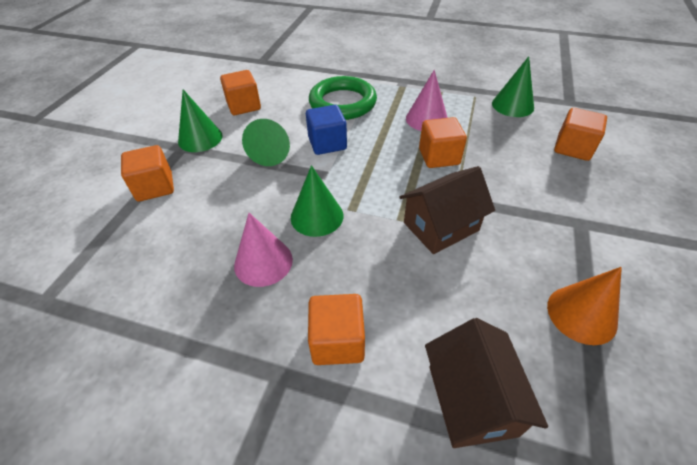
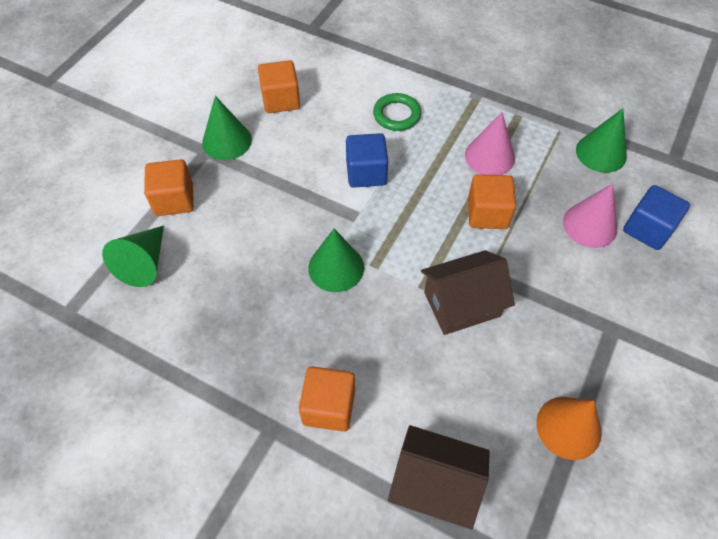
camera: 10 degrees right, 10 degrees up
pink cone [234,213,293,287] -> pink cone moved to [563,184,617,248]
green cone [242,119,290,166] -> green cone moved to [102,226,164,287]
green ring [309,76,377,120] -> green ring [373,93,421,131], size x0.59
brown house [425,318,548,448] -> brown house turned 75 degrees counterclockwise [388,425,490,530]
orange cube [554,108,607,161] -> blue cube [623,185,690,250]

